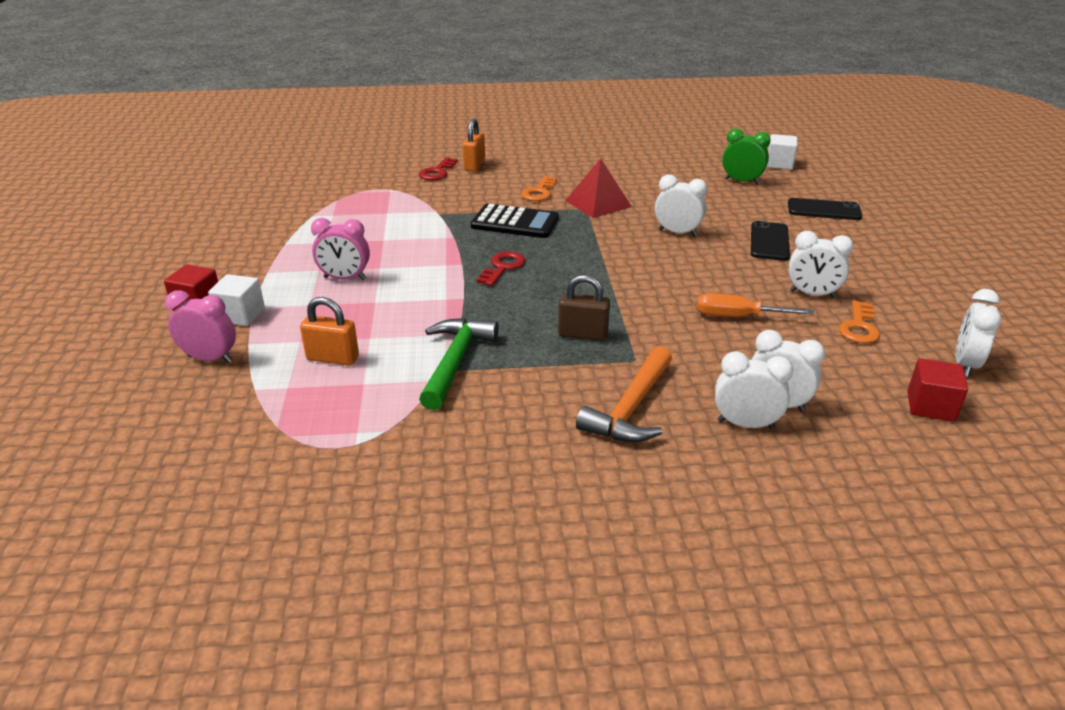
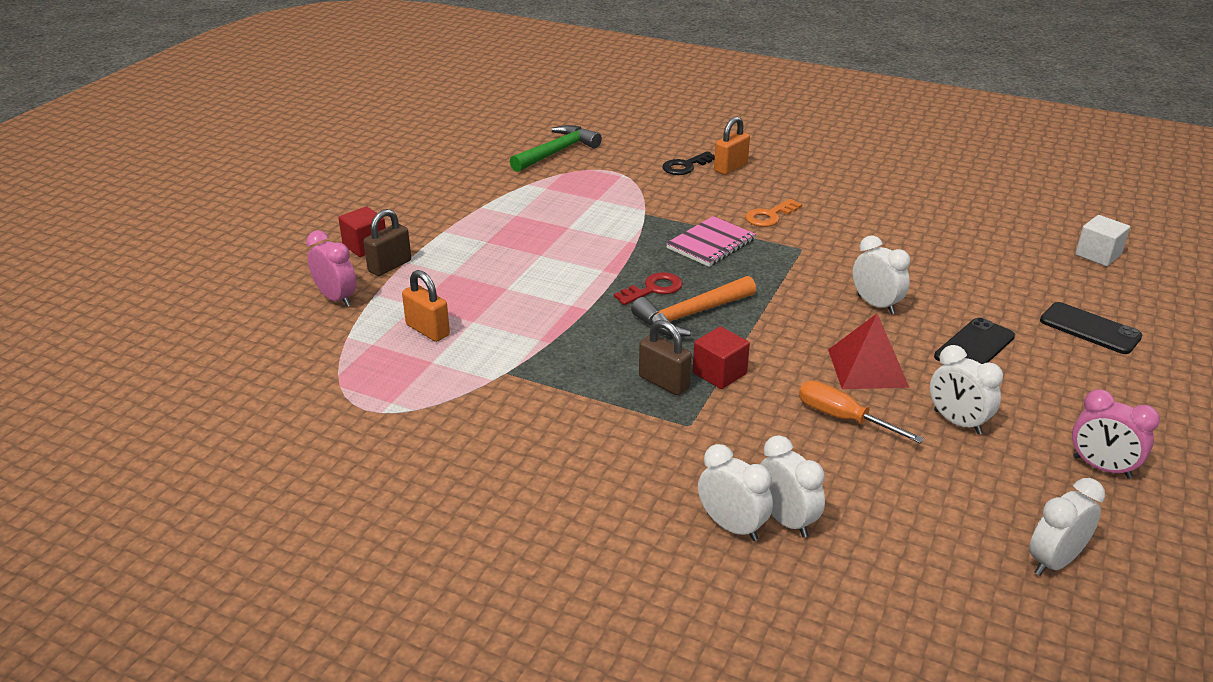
camera: 30 degrees right, 0 degrees up
white cube [208,274,265,326] -> brown padlock [363,209,411,276]
pink clock [311,218,370,280] -> pink clock moved to [1072,389,1160,479]
red key [419,157,458,181] -> black key [662,151,715,175]
green hammer [419,318,499,410] -> green hammer moved to [510,125,602,172]
black calculator [471,204,559,238] -> pink notebook [666,216,756,267]
red pyramid [565,158,632,218] -> red pyramid moved to [828,314,909,389]
orange hammer [576,346,672,442] -> orange hammer moved to [631,276,756,337]
green clock [722,129,771,184] -> none
orange key [839,301,880,343] -> none
red cube [907,358,968,422] -> red cube moved to [693,326,750,389]

